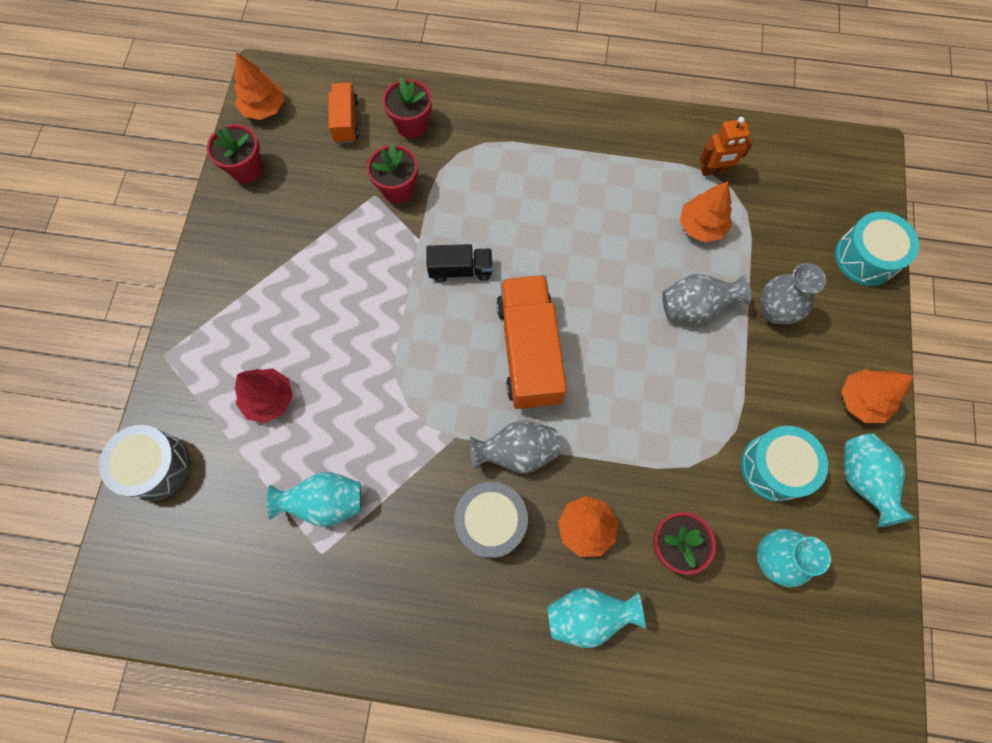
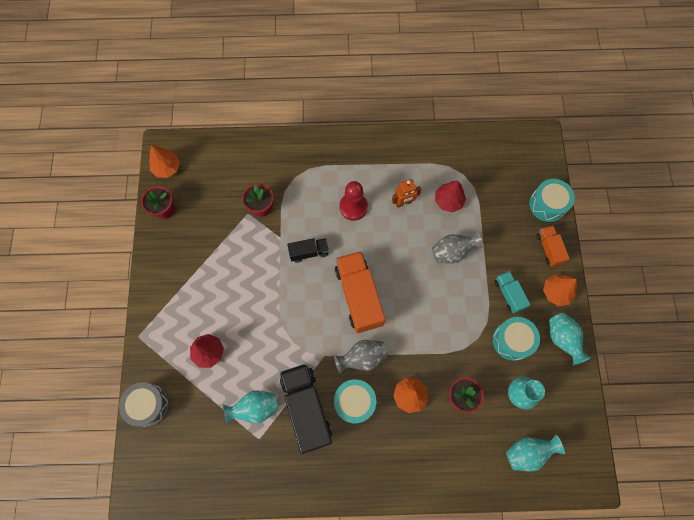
camera: 10 degrees left, 0 degrees up
orange truck [328,82,359,144] -> orange truck moved to [537,226,570,267]
red flower pot [383,77,432,139] -> none
grey drum [454,482,528,558] -> turquoise drum [334,379,376,424]
turquoise vase [548,588,646,648] -> turquoise vase moved to [506,434,565,472]
orange tree [680,181,732,243] -> red tree [435,180,466,212]
orange robot [700,117,753,176] -> orange robot moved to [392,179,421,208]
grey vase [760,263,826,324] -> none
none -> black truck [279,363,332,454]
none -> red pawn [339,181,368,221]
none -> turquoise truck [494,271,530,314]

